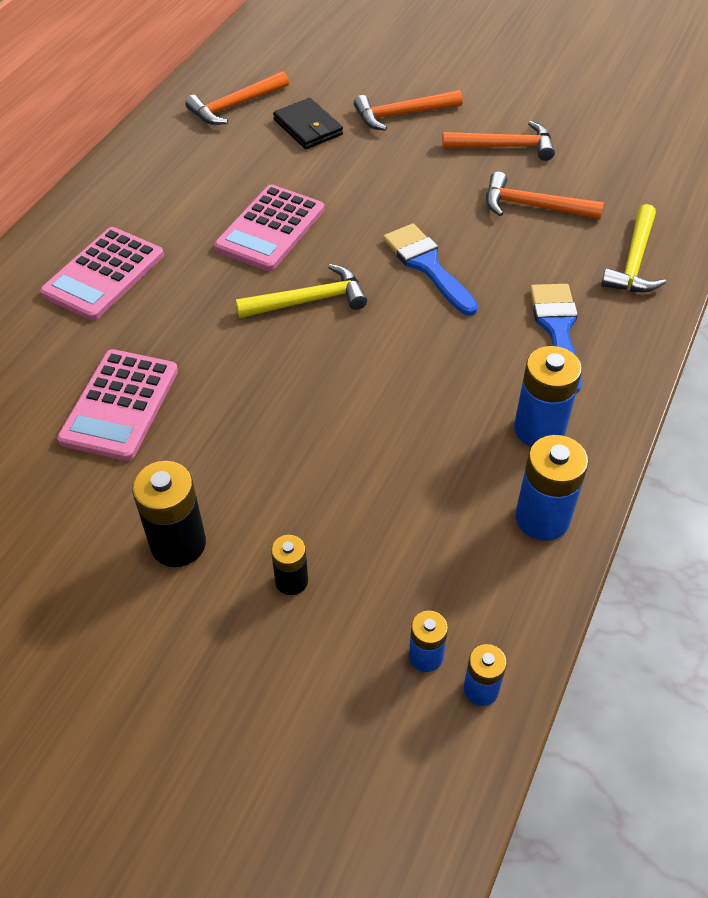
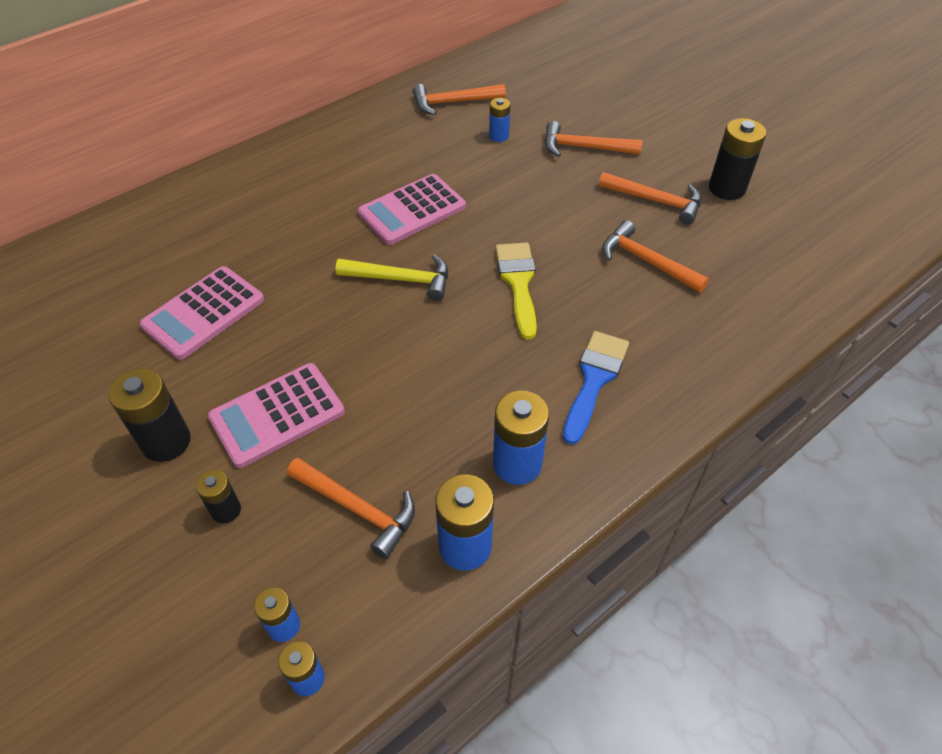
camera: 25 degrees right, 0 degrees up
pink calculator [40,227,164,321] -> pink calculator moved to [208,363,345,468]
black wallet [273,98,343,149] -> blue battery [489,98,510,142]
blue brush [383,224,478,316] -> yellow brush [495,243,537,340]
yellow hammer [601,204,666,292] -> none
none -> orange hammer [287,458,415,559]
none -> black battery [709,118,766,200]

